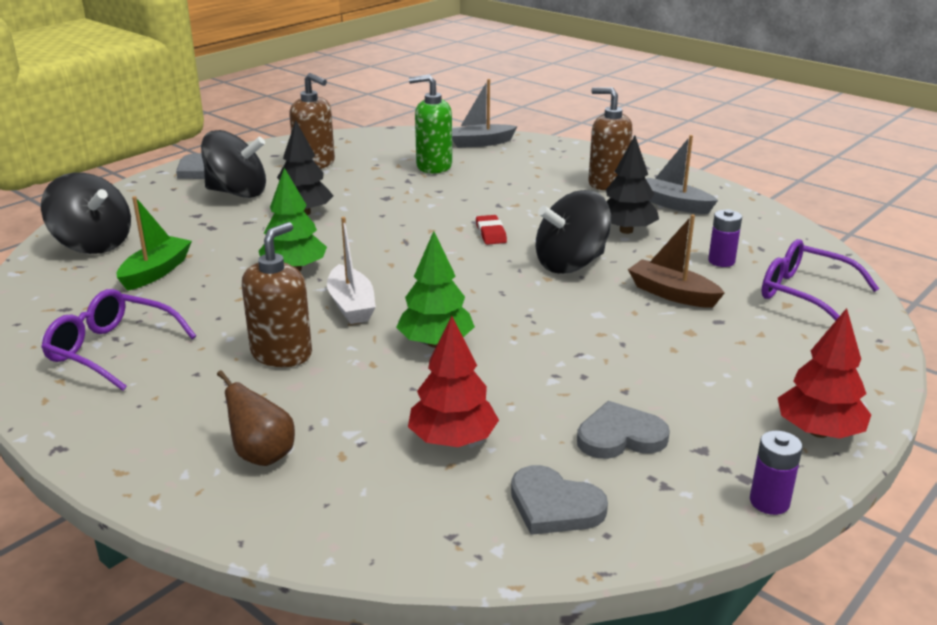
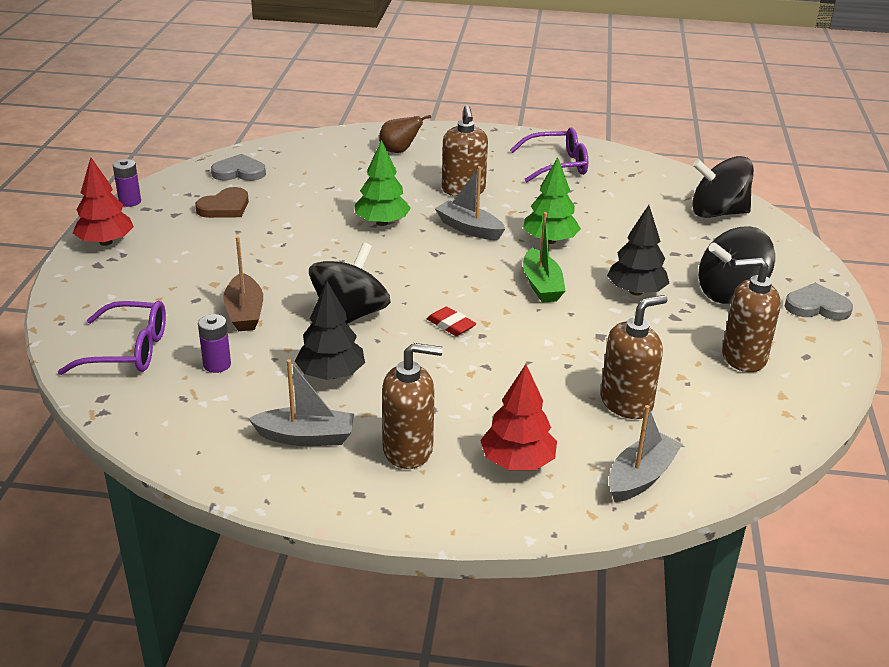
camera: 145 degrees right, 5 degrees up
green boat [117,196,192,291] -> green boat moved to [523,212,565,303]
white boat [327,217,376,324] -> grey boat [435,166,505,240]
red tree [408,316,499,447] -> red tree moved to [480,364,557,470]
green soap dispenser [409,74,452,174] -> brown soap dispenser [601,295,668,419]
grey heart [577,401,670,459] -> brown heart [195,187,249,218]
brown boat [628,214,725,308] -> brown boat turned 75 degrees clockwise [223,236,263,331]

